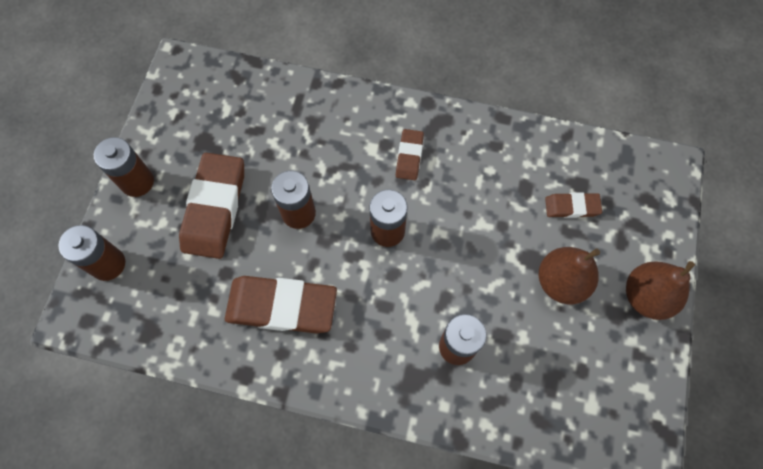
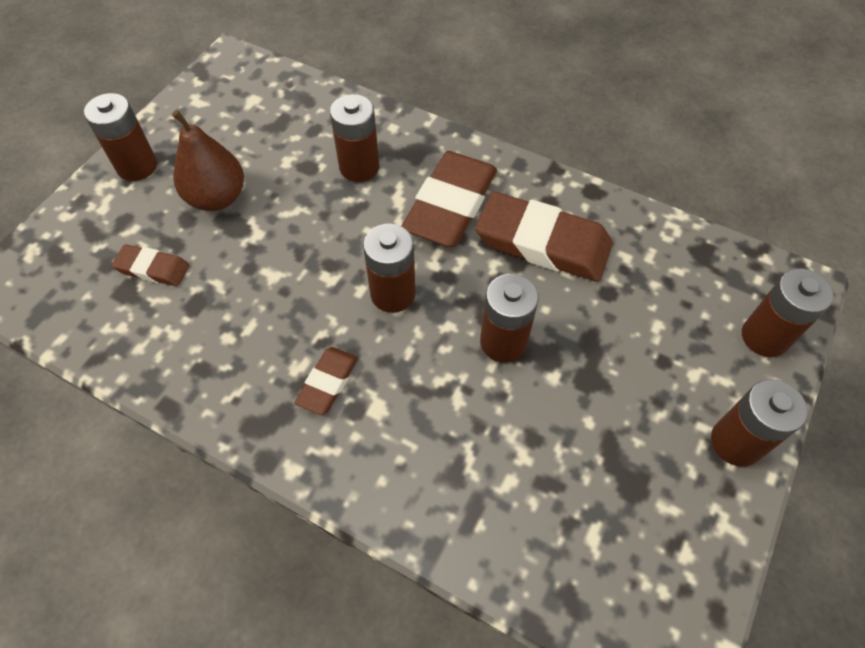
camera: 165 degrees left, 10 degrees down
brown eraser [179,153,244,259] -> brown eraser moved to [401,151,497,247]
brown pear [626,261,695,320] -> brown battery [84,93,157,181]

